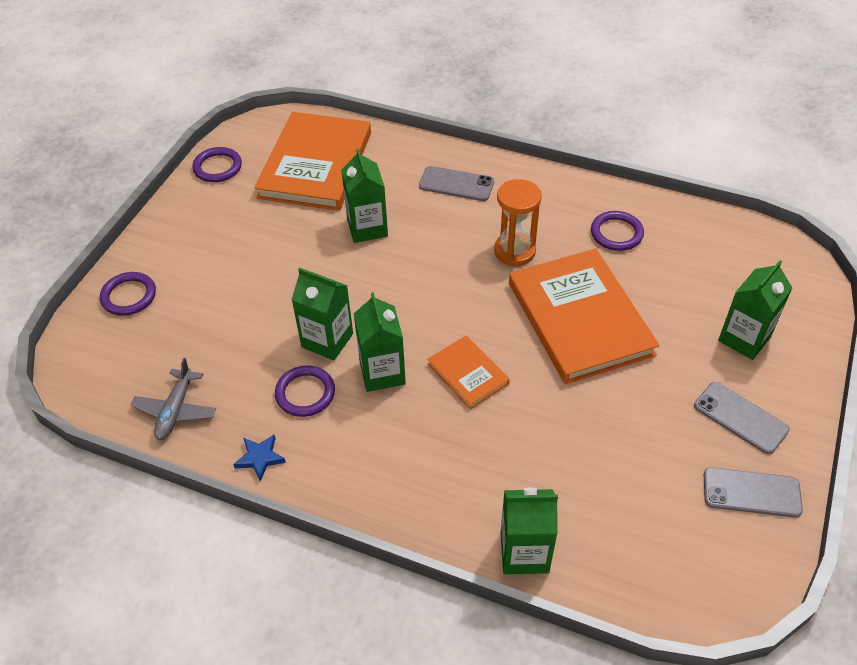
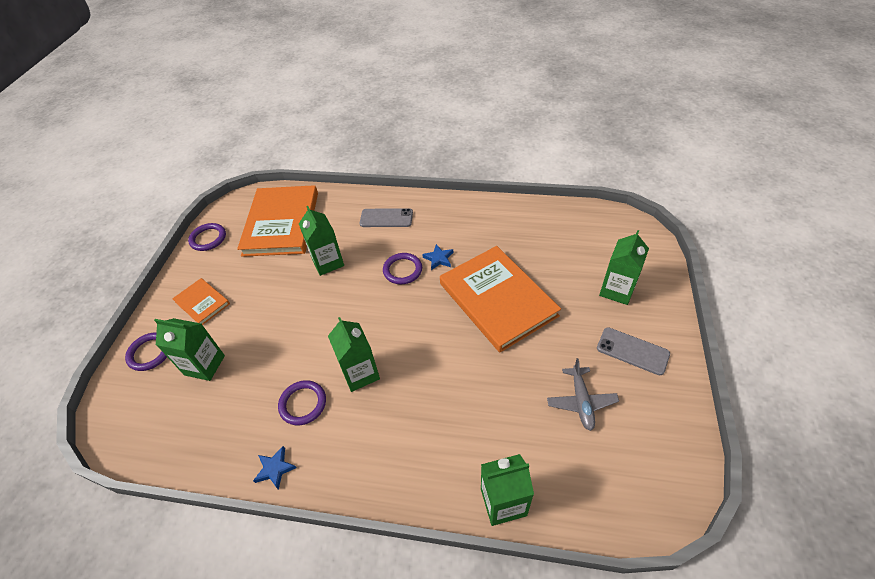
camera: 10 degrees left, 0 degrees up
grey plane [131,358,216,440] -> grey plane moved to [547,358,619,431]
green carton [291,268,353,360] -> green carton moved to [154,318,225,381]
orange book [427,336,510,409] -> orange book moved to [172,278,230,325]
orange hourglass [494,179,542,266] -> blue star [422,244,453,270]
purple ring [591,211,644,251] -> purple ring moved to [383,253,422,284]
grey phone [704,467,803,518] -> none

